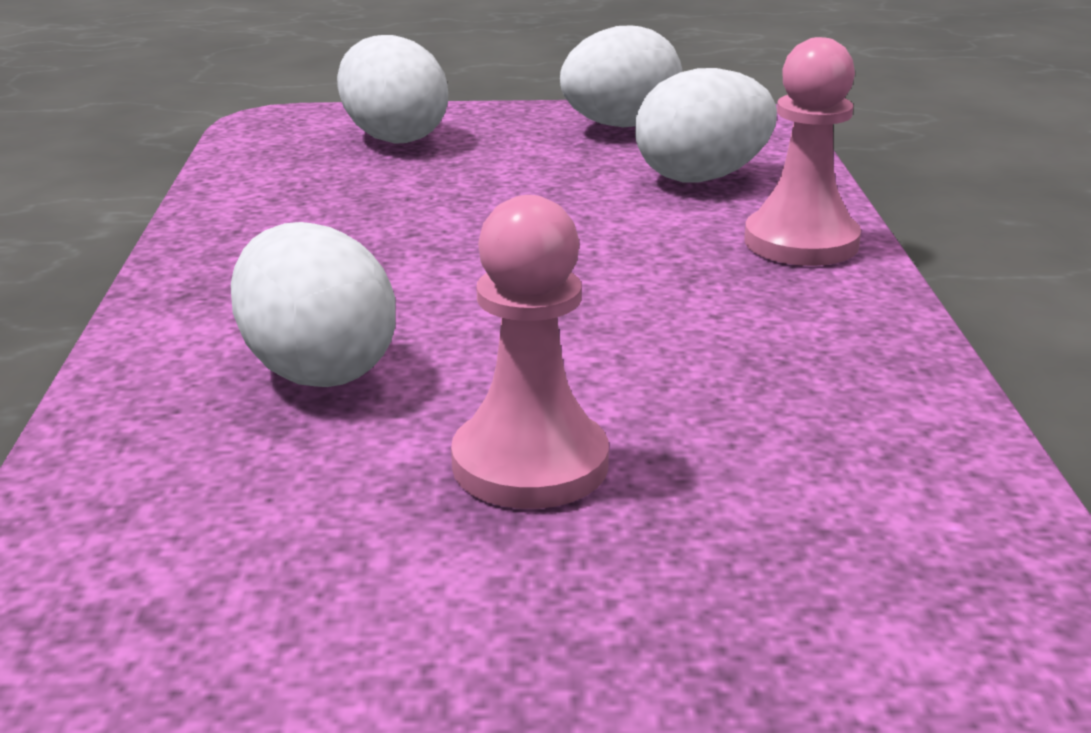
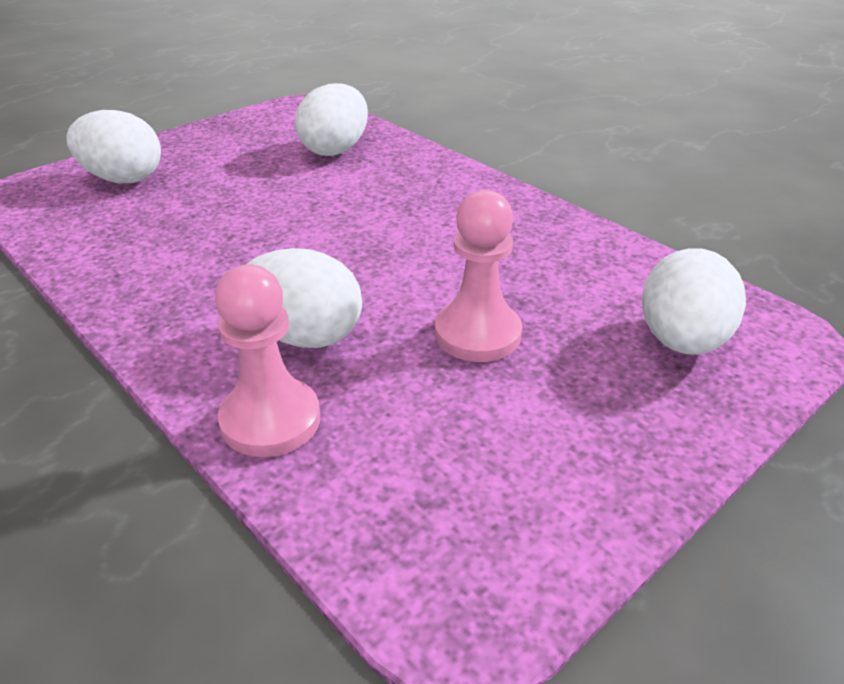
camera: 40 degrees left, 10 degrees up
white egg [560,25,682,127] -> white egg moved to [642,248,746,355]
pink pawn [744,37,861,266] -> pink pawn moved to [215,265,320,457]

